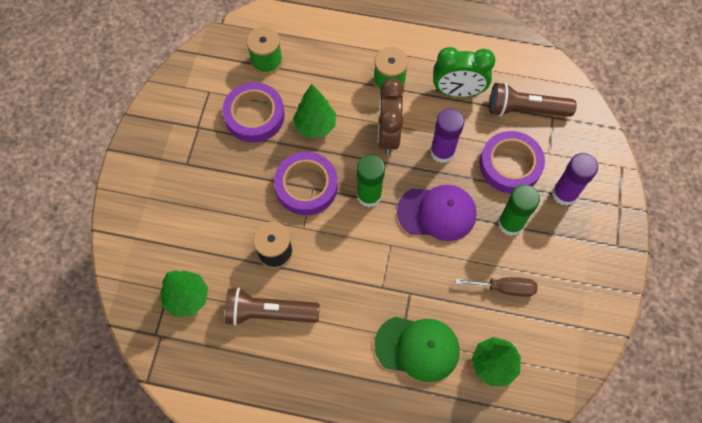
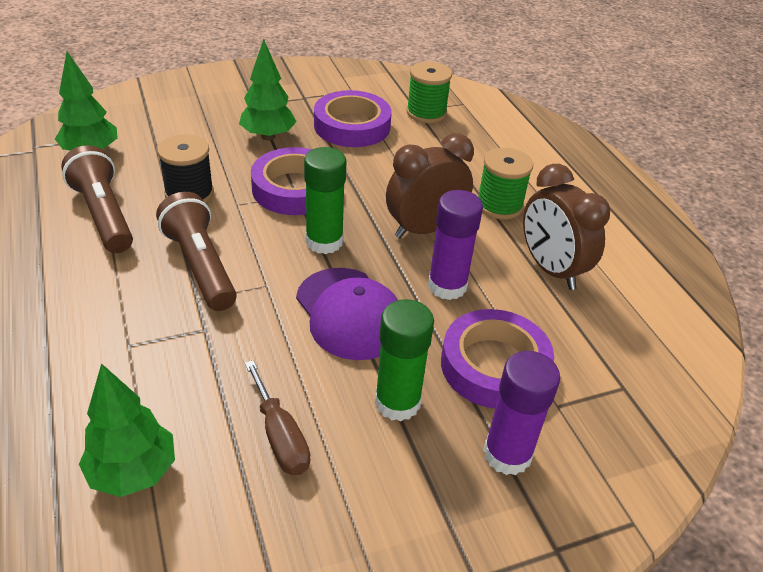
camera: 55 degrees right, 25 degrees down
green tree [293,84,336,138] -> green tree moved to [239,39,297,140]
green cap [375,317,459,382] -> none
green clock [433,47,495,97] -> brown clock [523,164,610,290]
brown flashlight [489,82,577,117] -> brown flashlight moved to [156,192,237,311]

